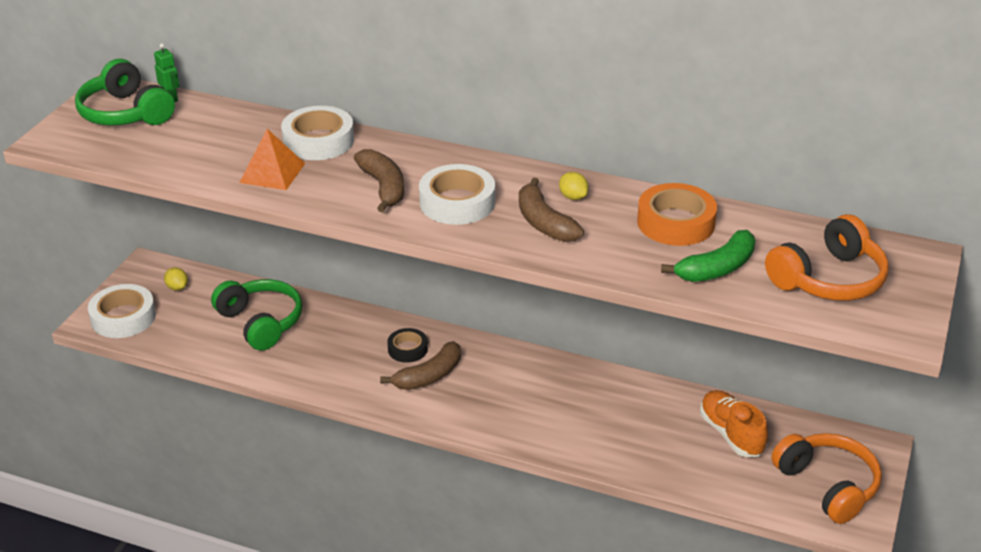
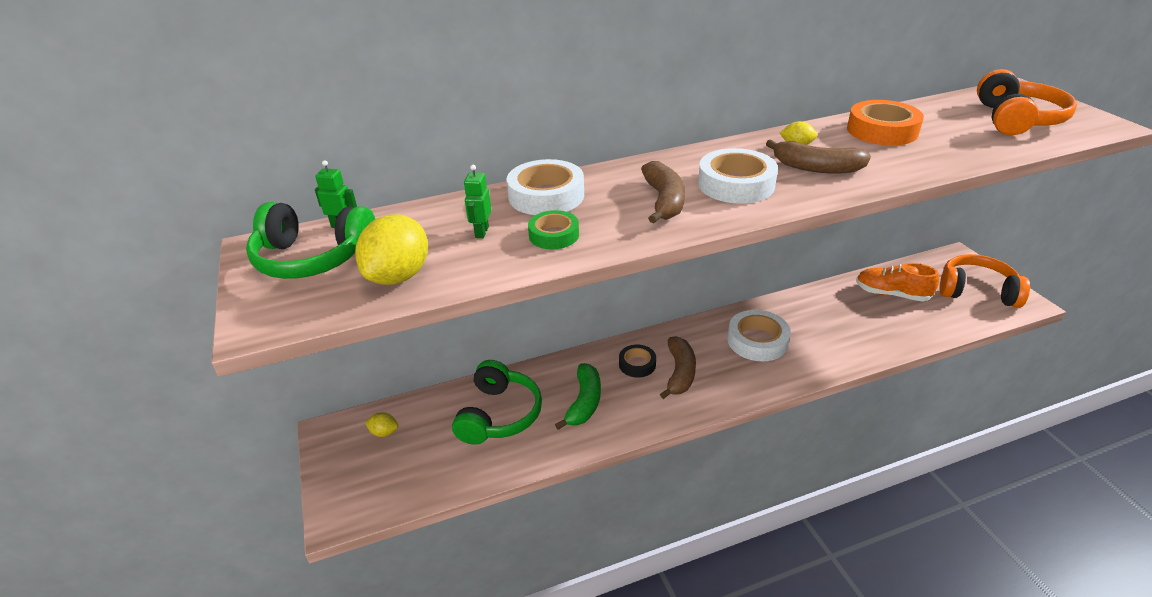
camera: 40 degrees left, 0 degrees up
white tape [88,284,156,338] -> white tape moved to [727,310,791,361]
green headphones [211,279,303,351] -> green headphones turned 90 degrees clockwise [452,360,542,445]
orange pyramid [239,129,305,190] -> green tape [528,210,579,249]
brown banana [354,149,404,212] -> brown banana turned 60 degrees clockwise [641,161,685,223]
green banana [661,230,755,282] -> green banana moved to [555,363,601,430]
none -> yellow lemon [355,214,428,285]
none -> green robot [464,165,491,238]

